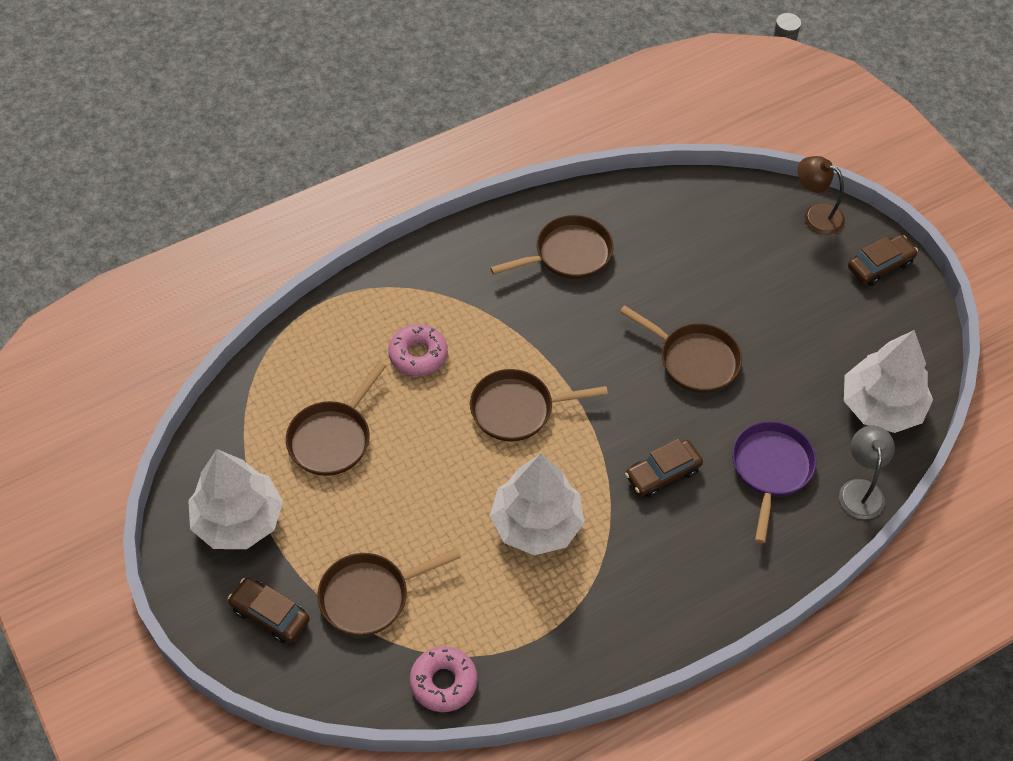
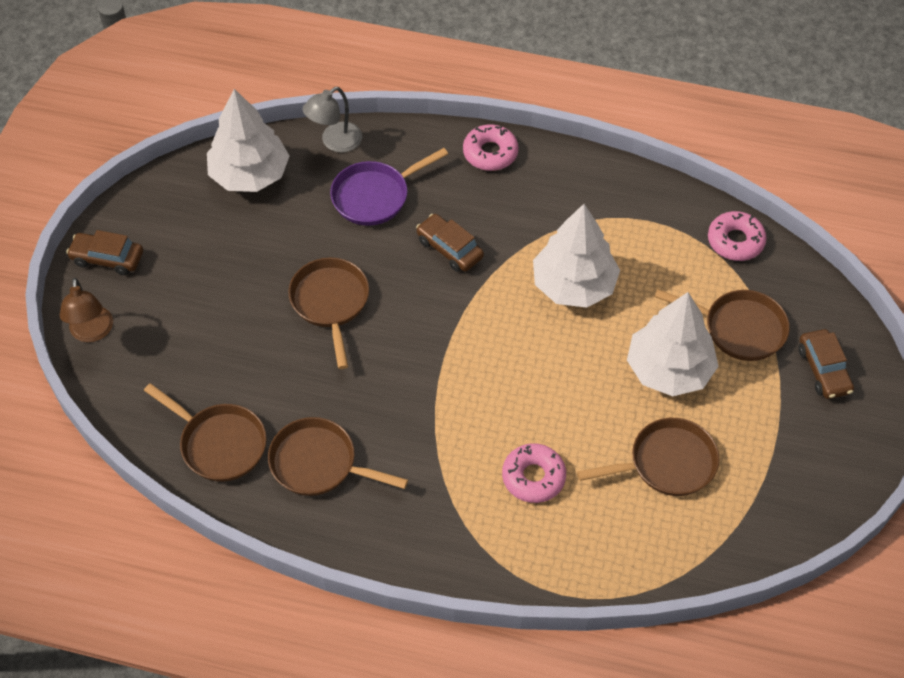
camera: 135 degrees left, 0 degrees up
white tree [188,449,283,549] -> white tree moved to [627,292,719,396]
brown pan [470,369,608,442] -> brown pan moved to [144,383,267,482]
brown car [625,439,703,498] -> brown car turned 150 degrees counterclockwise [416,214,484,272]
none -> pink donut [463,124,519,171]

